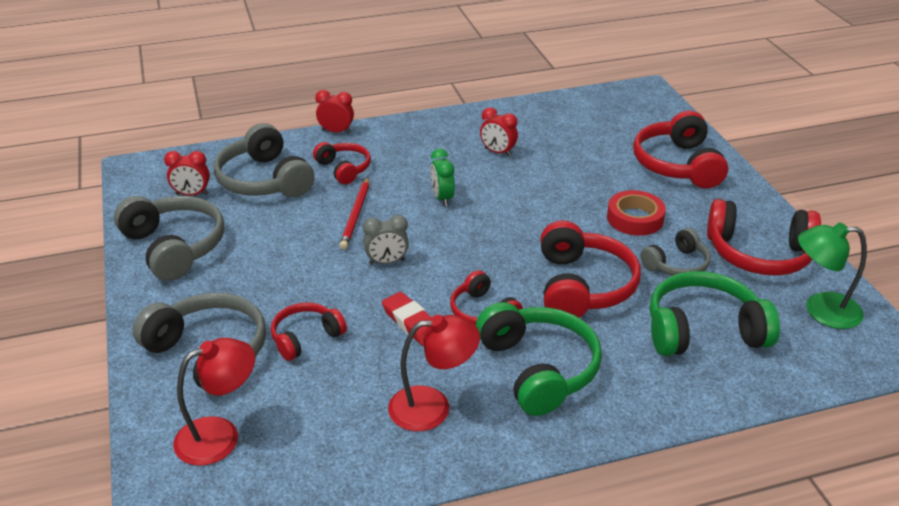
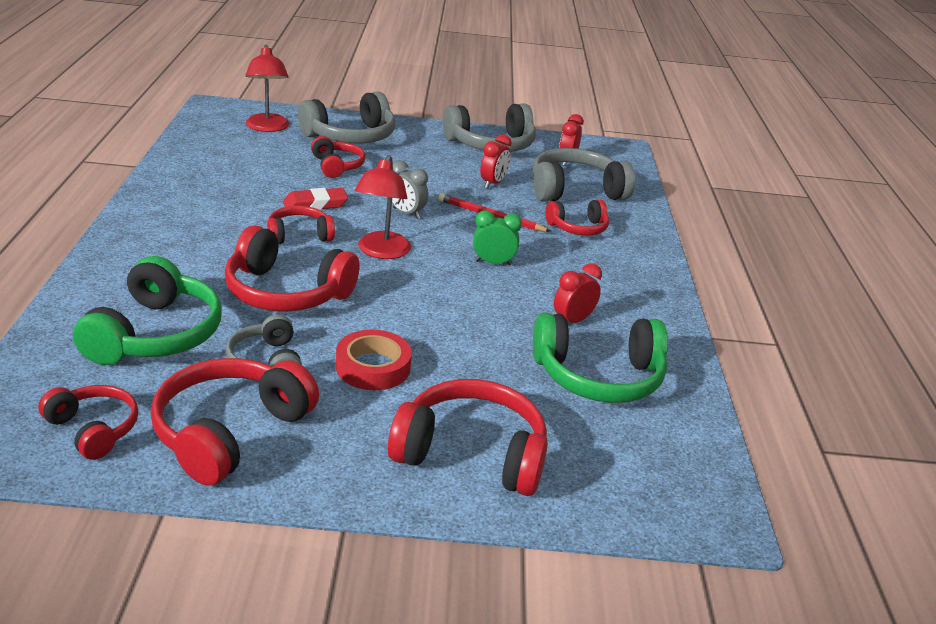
camera: 105 degrees right, 5 degrees down
red clock [315,90,354,134] -> red clock moved to [480,134,512,189]
grey clock [363,215,409,265] -> grey clock turned 60 degrees counterclockwise [392,160,428,219]
red lamp [388,315,480,431] -> red lamp moved to [355,155,411,259]
green headphones [476,302,602,416] -> green headphones moved to [533,313,668,403]
green lamp [798,222,867,329] -> red headphones [38,385,139,460]

